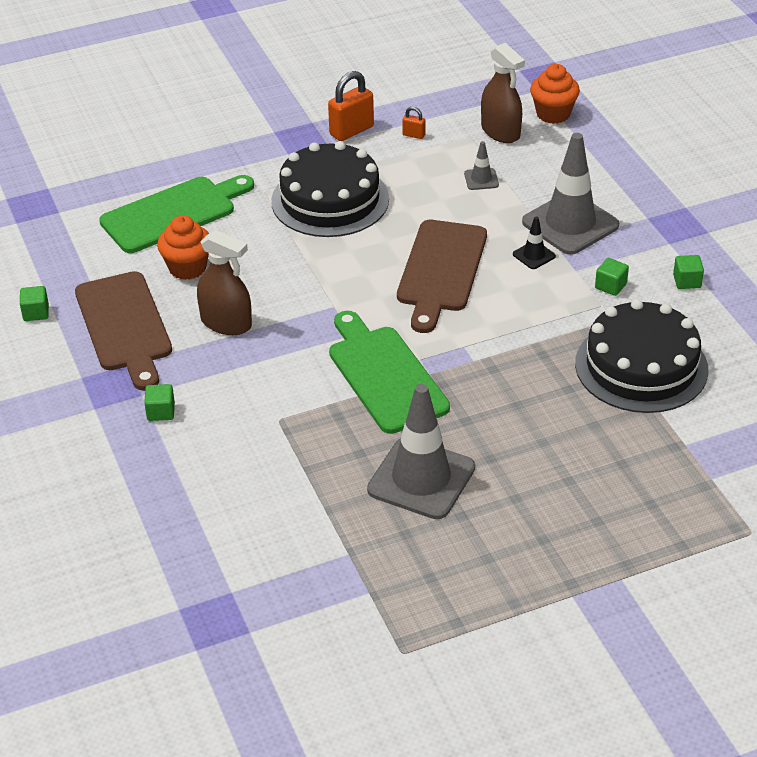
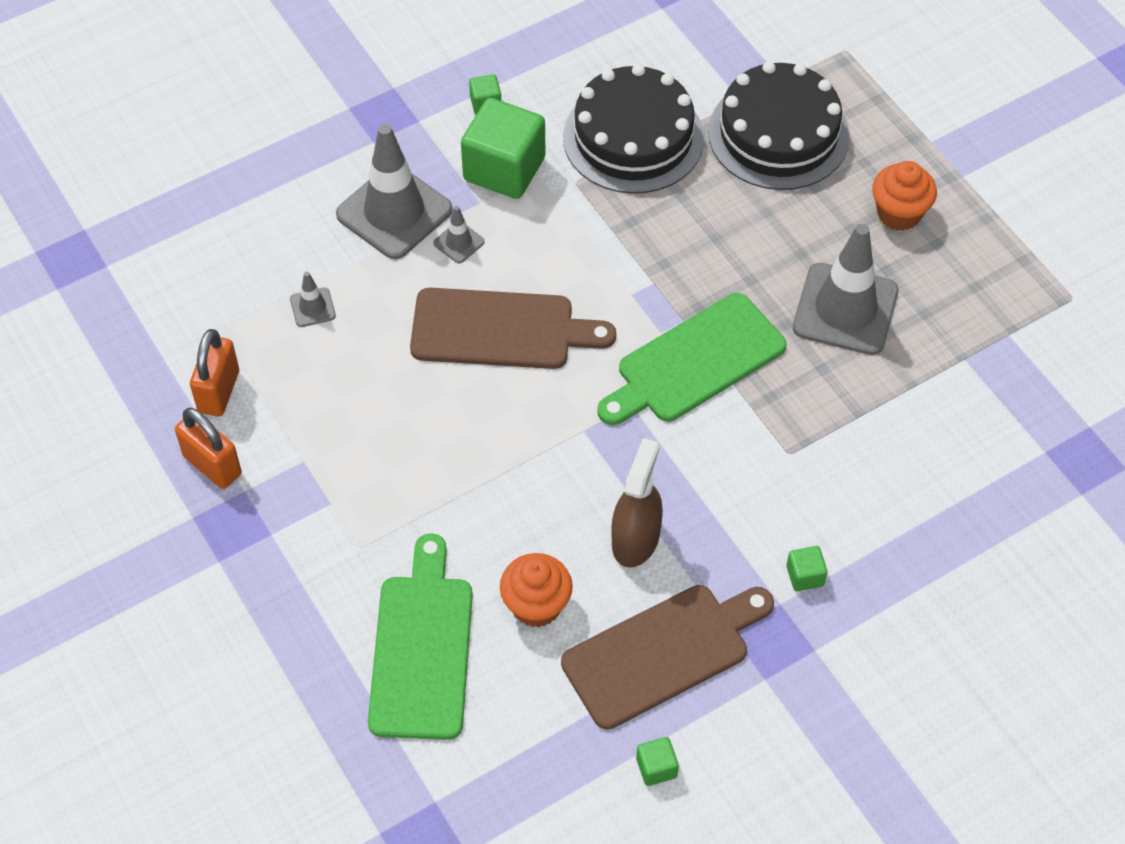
camera: 100 degrees left, 15 degrees up
green cutting board [99,175,254,253] -> green cutting board turned 45 degrees clockwise [368,533,473,740]
black cake [271,141,389,237] -> black cake moved to [708,61,850,190]
orange padlock [402,107,426,139] -> orange padlock [190,329,239,417], size x2.04
brown spray bottle [481,43,525,143] -> none
black traffic cone [513,217,556,269] -> grey traffic cone [433,206,485,263]
orange cupcake [530,64,580,124] -> orange cupcake moved to [872,161,937,231]
green cube [595,258,629,296] -> green cube [461,98,545,199], size x2.29

